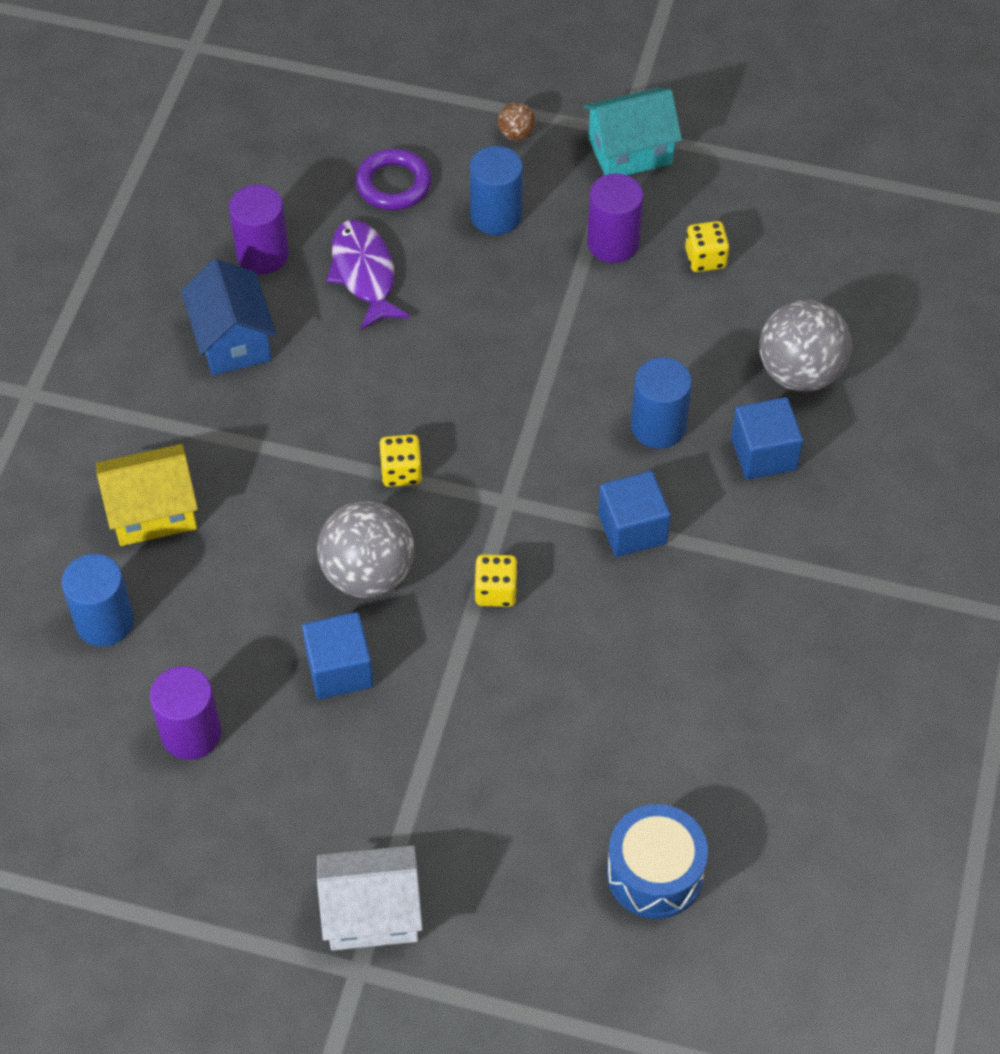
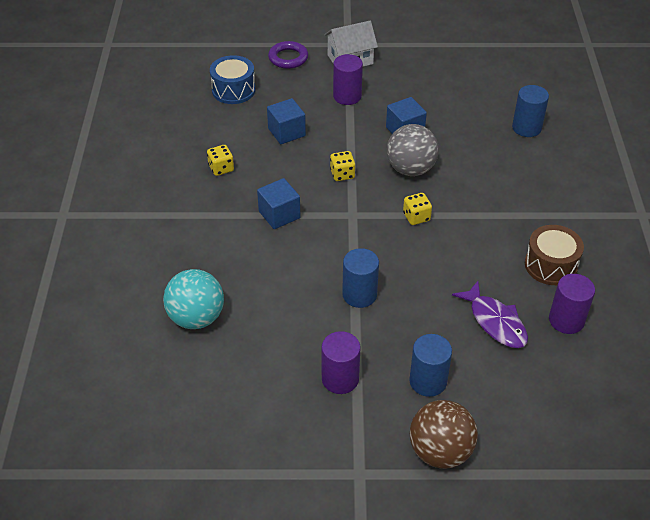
camera: 165 degrees right, 10 degrees down
yellow house [96,444,198,546] -> none
purple cylinder [150,666,221,760] -> purple cylinder moved to [333,54,363,105]
blue house [181,259,277,375] -> brown drum [525,225,584,285]
purple ring [355,149,431,210] -> purple ring moved to [268,41,308,69]
brown ball [498,102,536,141] -> brown ball [410,400,478,469], size x2.23
turquoise house [584,88,682,175] -> none
blue cylinder [631,357,692,449] -> blue cylinder moved to [342,248,379,308]
yellow dice [685,221,730,272] -> yellow dice moved to [207,145,234,176]
blue cube [731,397,803,479] -> blue cube moved to [267,98,306,144]
grey ball [759,300,852,392] -> turquoise ball [163,269,224,329]

